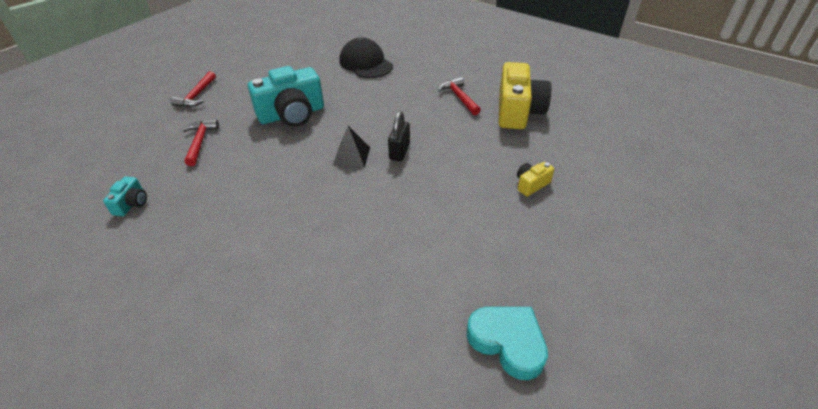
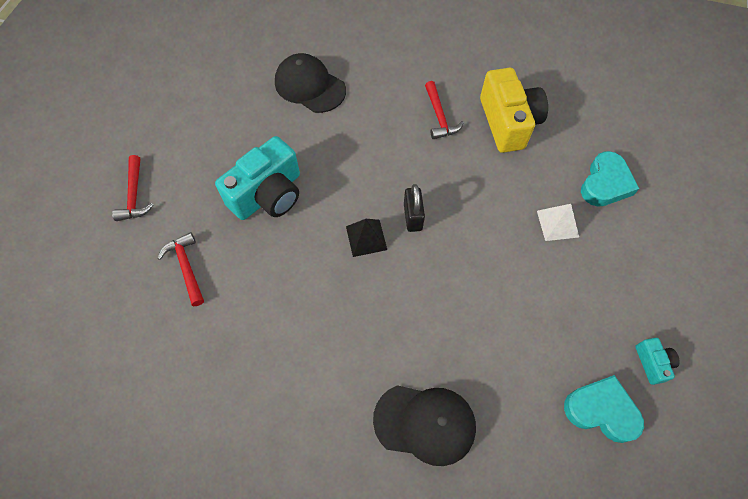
camera: 20 degrees left, 20 degrees up
turquoise camera [103,176,147,216] -> turquoise camera moved to [635,338,680,385]
red hammer [438,77,481,115] -> red hammer turned 150 degrees counterclockwise [425,81,464,139]
yellow camera [517,162,554,197] -> white pyramid [537,204,579,241]
none -> black cap [373,385,476,466]
none -> turquoise heart [581,151,639,207]

